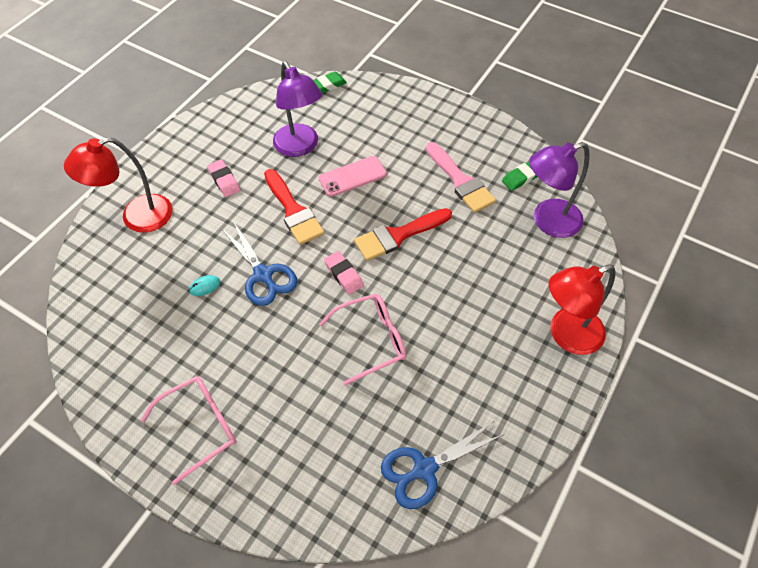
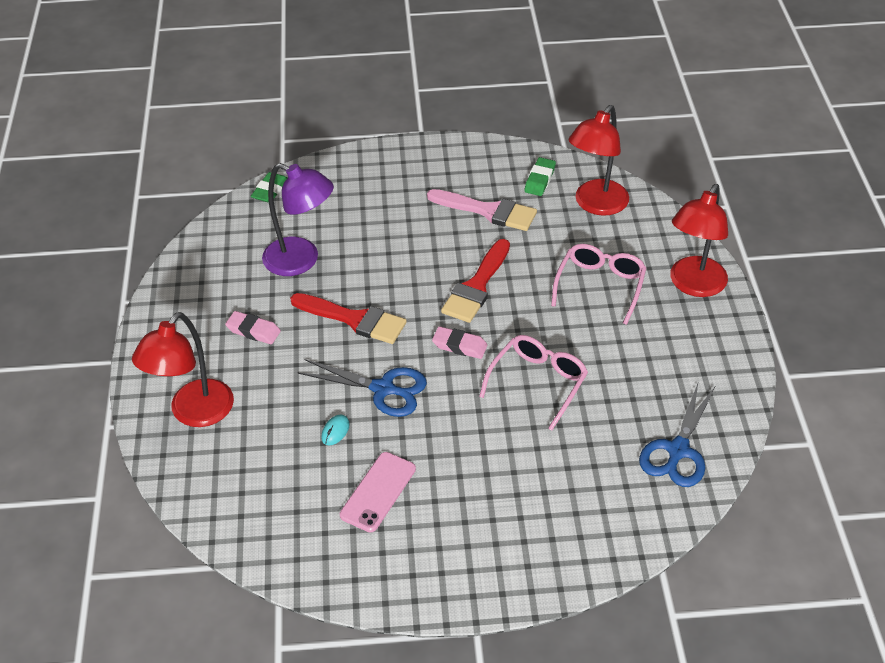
camera: 35 degrees left, 10 degrees down
pink glasses [141,376,237,485] -> pink glasses moved to [551,244,646,325]
pink phone [319,156,387,197] -> pink phone moved to [340,452,416,532]
purple lamp [529,142,590,238] -> red lamp [568,105,629,216]

